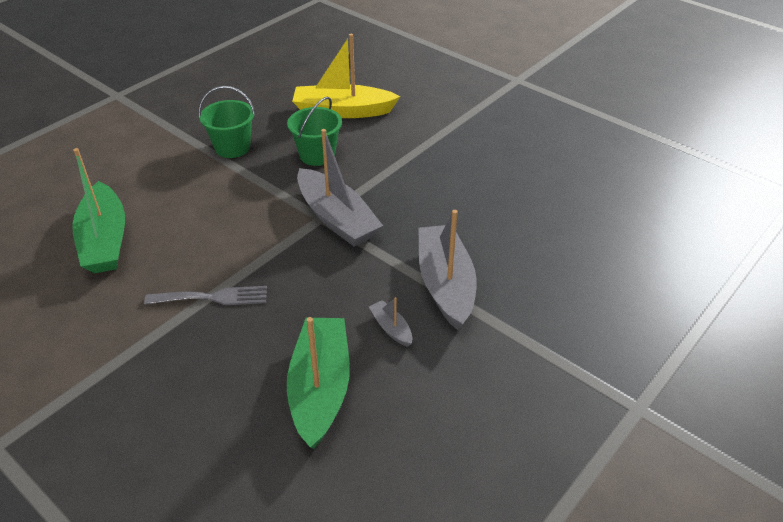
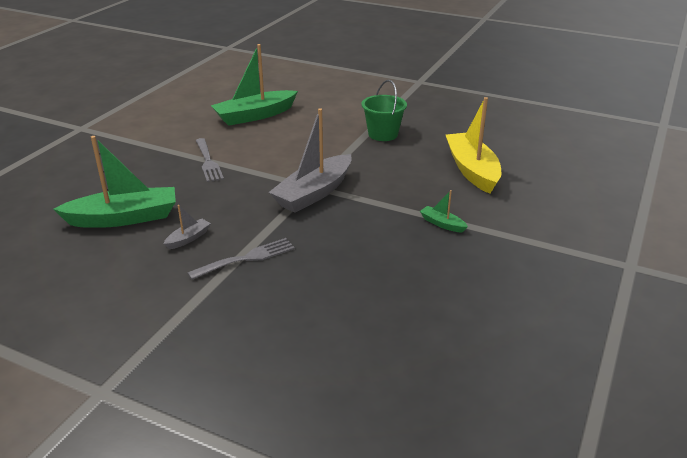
camera: 75 degrees right, 10 degrees down
green bucket [287,97,342,166] -> none
grey boat [418,210,477,330] -> grey fork [188,238,295,280]
none -> green boat [420,190,468,233]

